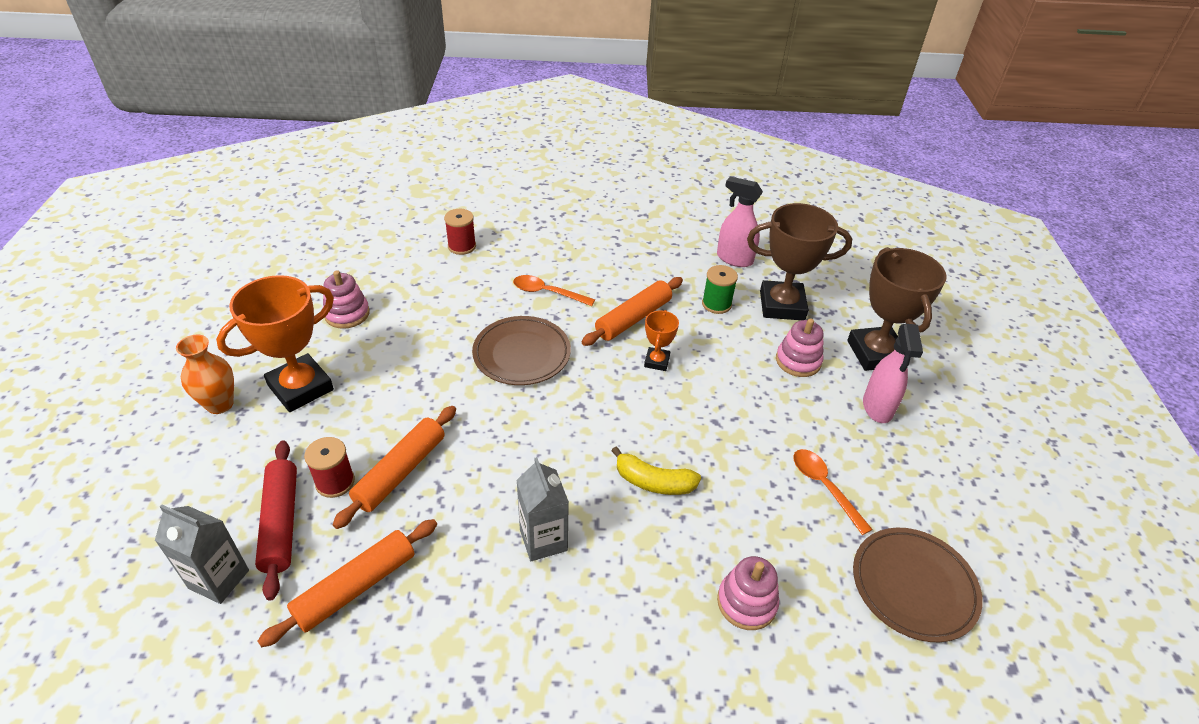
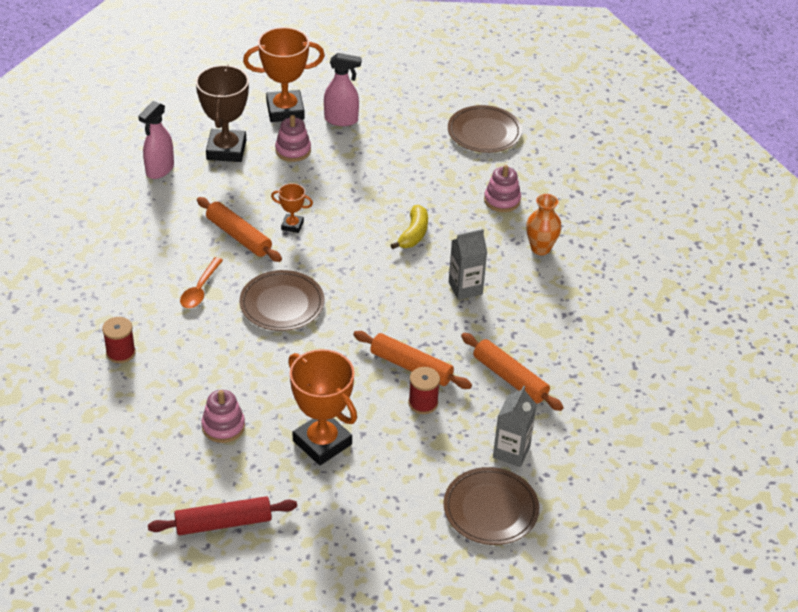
camera: 90 degrees left, 0 degrees up
orange vase [176,335,234,414] -> orange vase moved to [526,194,562,255]
red rolling pin [255,441,297,601] -> red rolling pin moved to [148,496,297,535]
green spool [702,265,738,314] -> none
orange spoon [793,449,873,535] -> none
brown trophy [847,247,947,371] -> orange trophy [243,27,325,122]
none -> brown plate [444,467,539,545]

